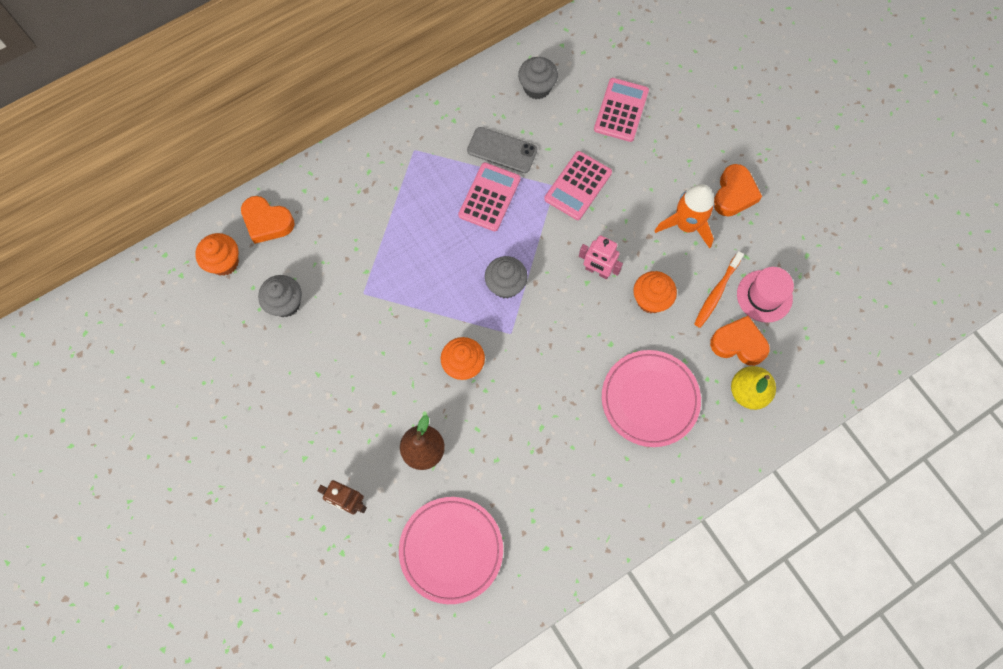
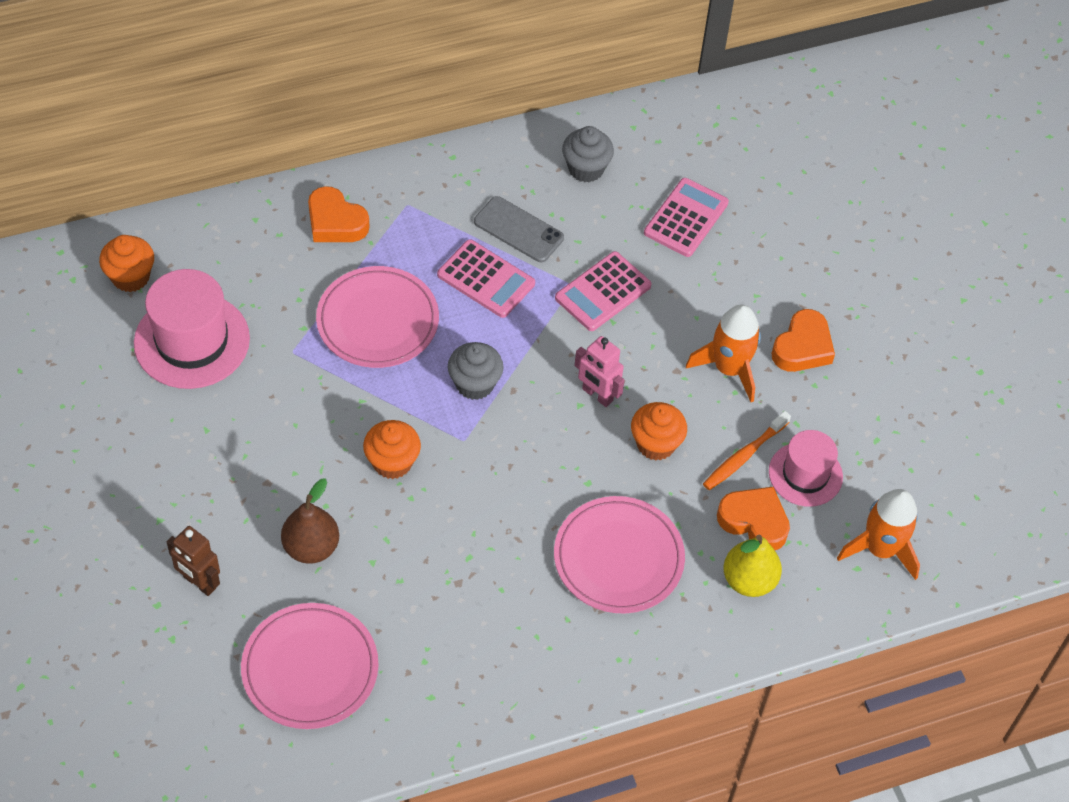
camera: 10 degrees right, 15 degrees down
orange heart [241,196,295,244] -> orange heart moved to [308,186,369,242]
grey cupcake [258,275,302,317] -> pink hat [134,269,250,389]
pink calculator [458,162,521,231] -> pink calculator turned 90 degrees clockwise [437,239,535,318]
none -> pink plate [316,266,439,368]
none -> orange rocket [837,489,920,580]

